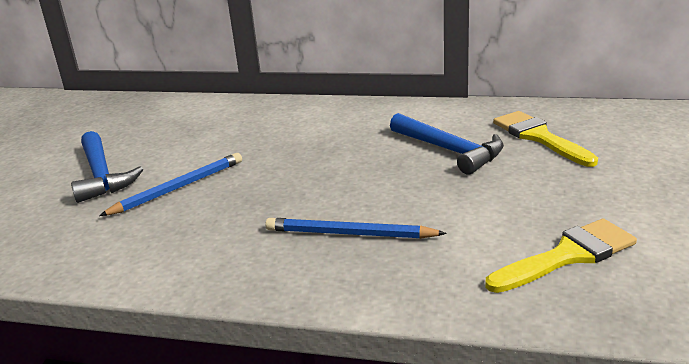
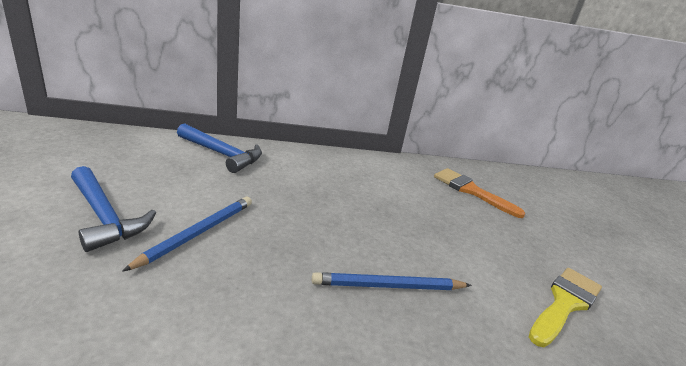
camera: 25 degrees left, 0 degrees up
blue hammer [390,113,504,175] -> blue hammer moved to [177,123,262,173]
yellow brush [493,111,598,167] -> orange brush [434,168,526,218]

